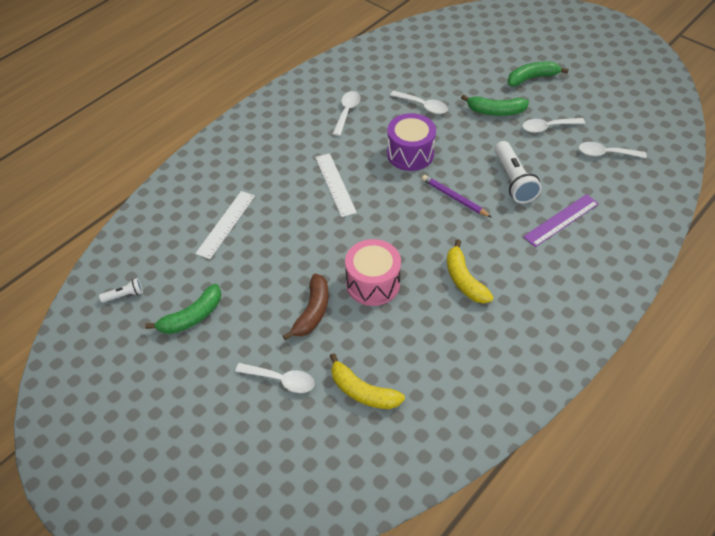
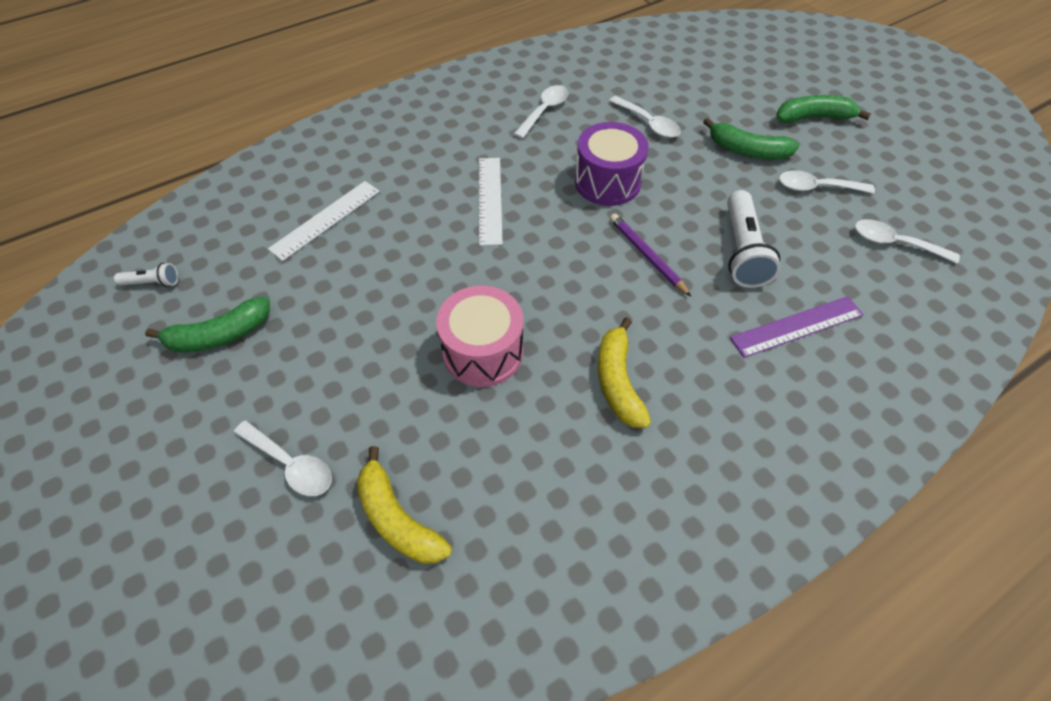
camera: 15 degrees right, 5 degrees up
brown banana [283,274,328,340] -> none

